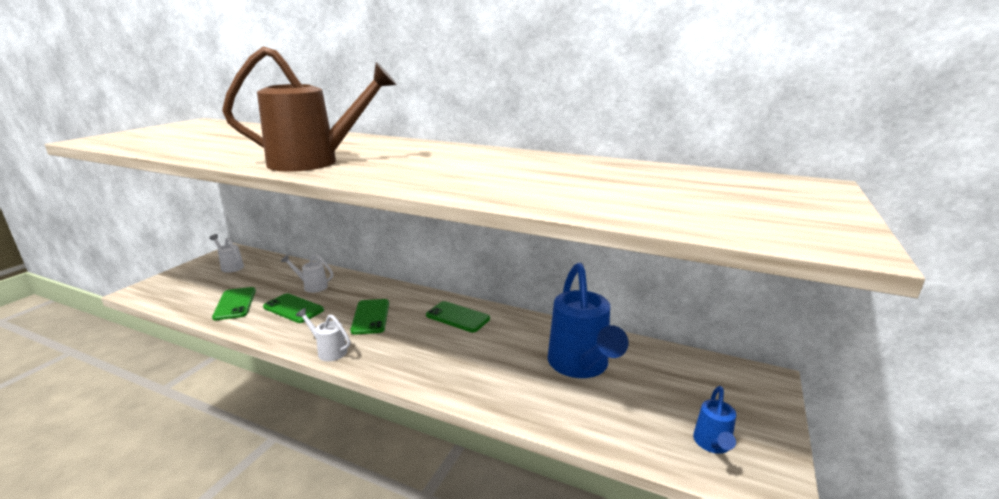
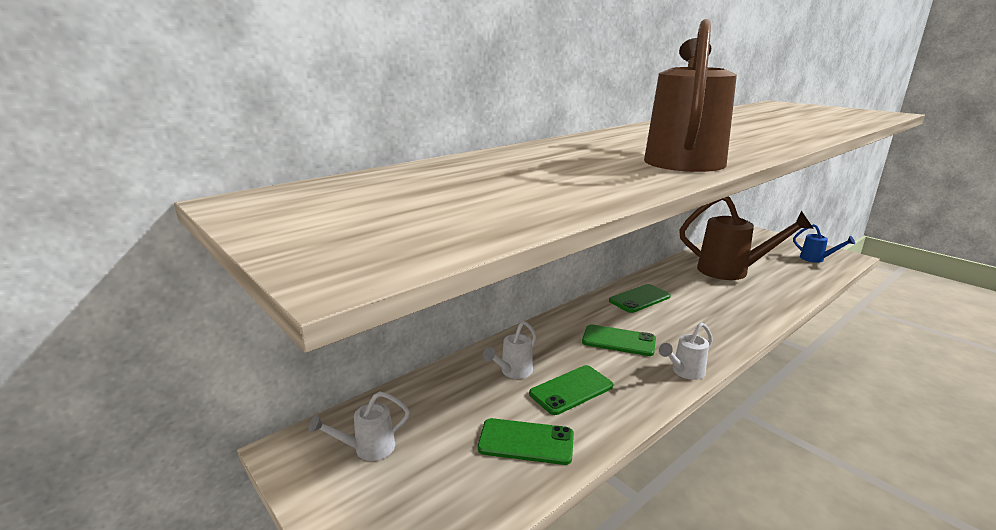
camera: 65 degrees left, 0 degrees up
blue watering can [548,263,628,378] -> brown watering can [679,197,814,280]

